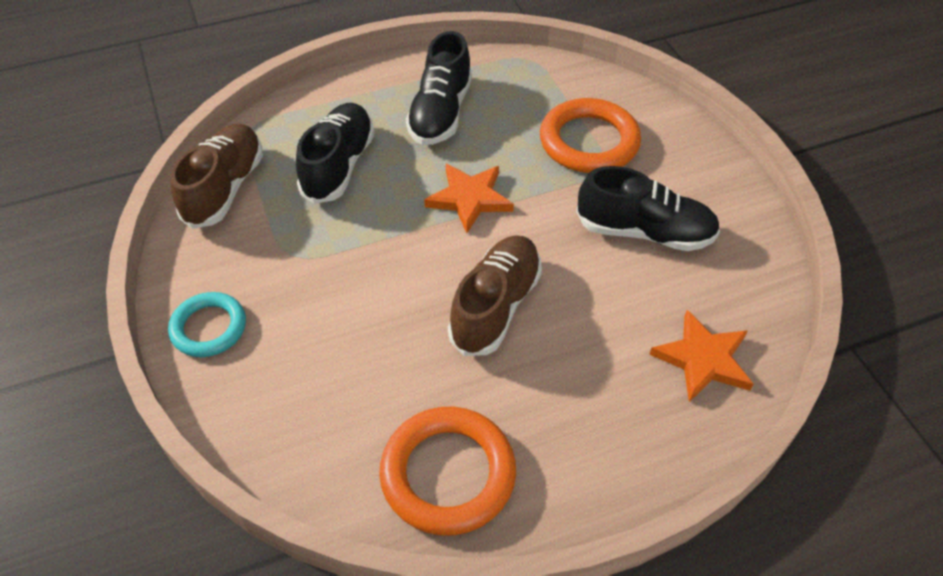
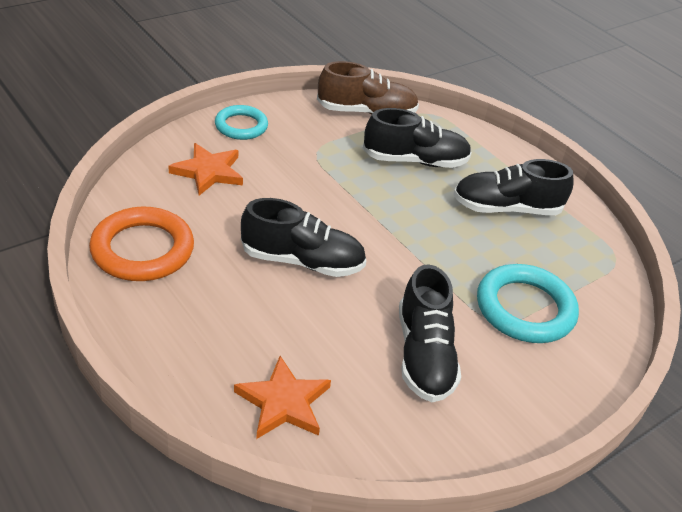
camera: 70 degrees right, 10 degrees down
orange star [424,164,514,233] -> orange star moved to [168,143,243,196]
brown shoe [448,235,542,356] -> black shoe [241,198,366,277]
orange ring [540,98,641,173] -> turquoise ring [477,264,579,343]

